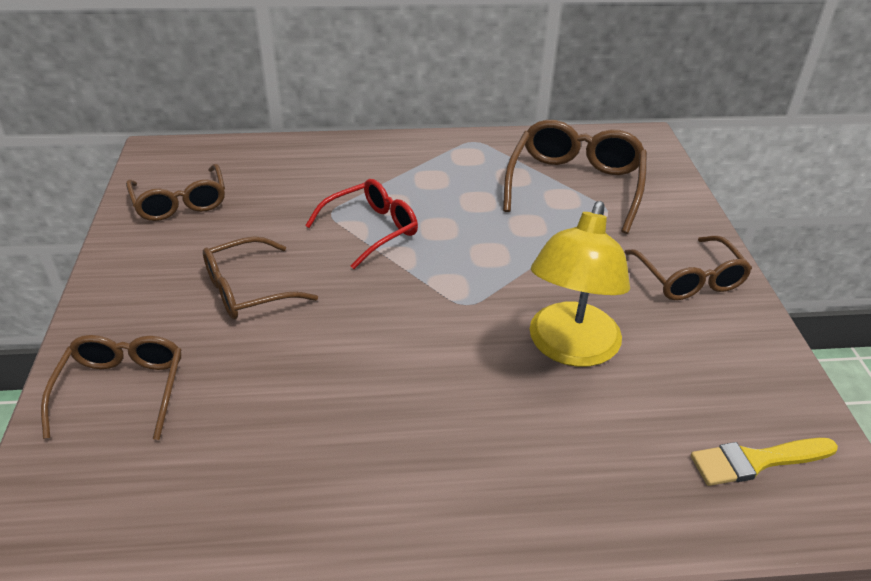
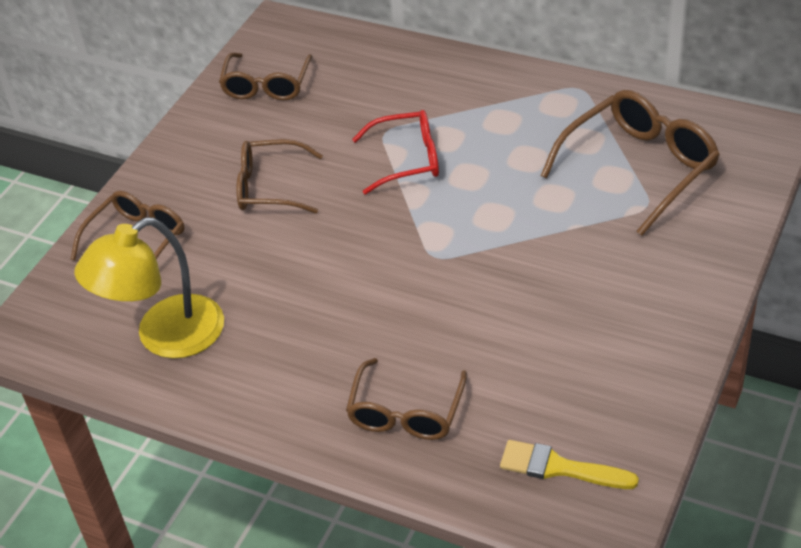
camera: 35 degrees right, 5 degrees up
yellow lamp [530,201,630,367] -> yellow lamp moved to [74,217,224,359]
brown glasses [624,236,752,300] -> brown glasses moved to [346,358,467,440]

